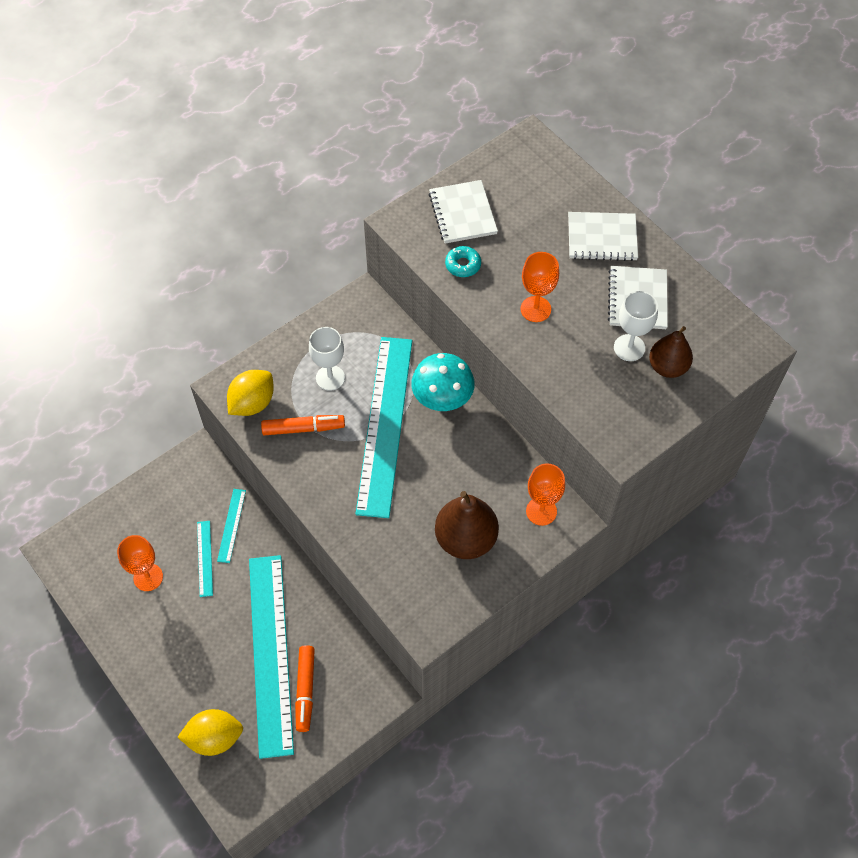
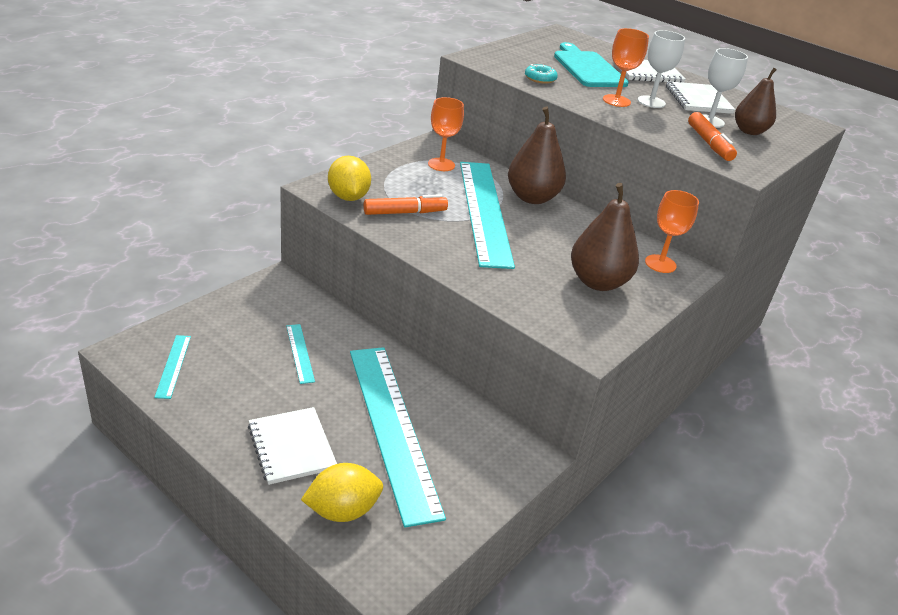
camera: 15 degrees left, 25 degrees down
orange goblet [117,535,163,591] -> orange goblet moved to [428,97,464,171]
turquoise ruler [217,489,246,563] -> turquoise ruler moved to [154,335,191,399]
yellow lemon [227,370,274,416] -> yellow lemon turned 45 degrees counterclockwise [328,156,371,201]
orange marker [295,645,315,732] -> orange marker moved to [688,112,737,161]
white goblet [309,327,345,391] -> white goblet moved to [638,30,685,108]
turquoise mushroom [411,353,475,411] -> brown pear [508,107,566,204]
white notebook [429,180,498,244] -> white notebook moved to [248,407,337,485]
none -> turquoise cutting board [554,42,629,87]

